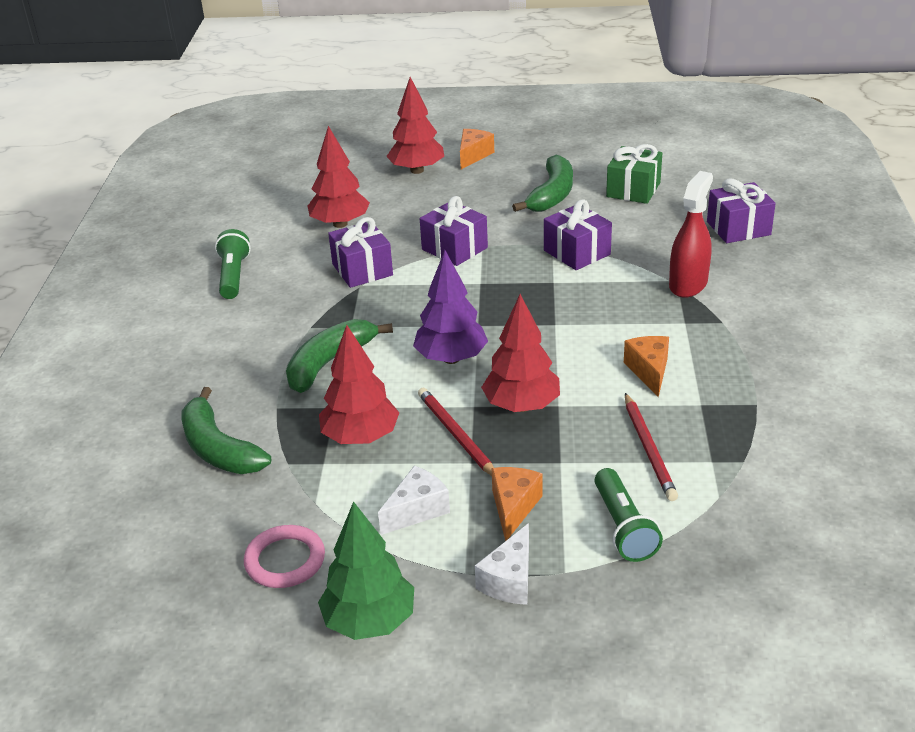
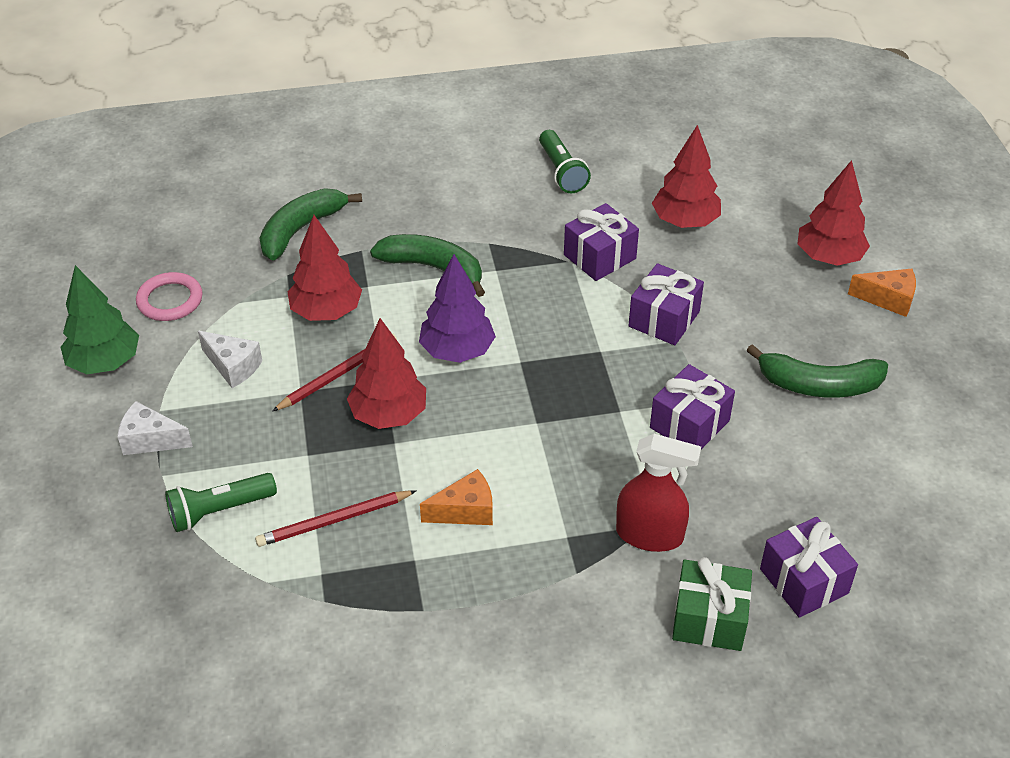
camera: 75 degrees right, 10 degrees up
green flashlight [215,229,251,299] -> green flashlight turned 90 degrees clockwise [539,130,591,193]
orange cheese [492,467,542,541] -> none
green gift [606,144,662,204] -> green gift moved to [672,557,752,651]

